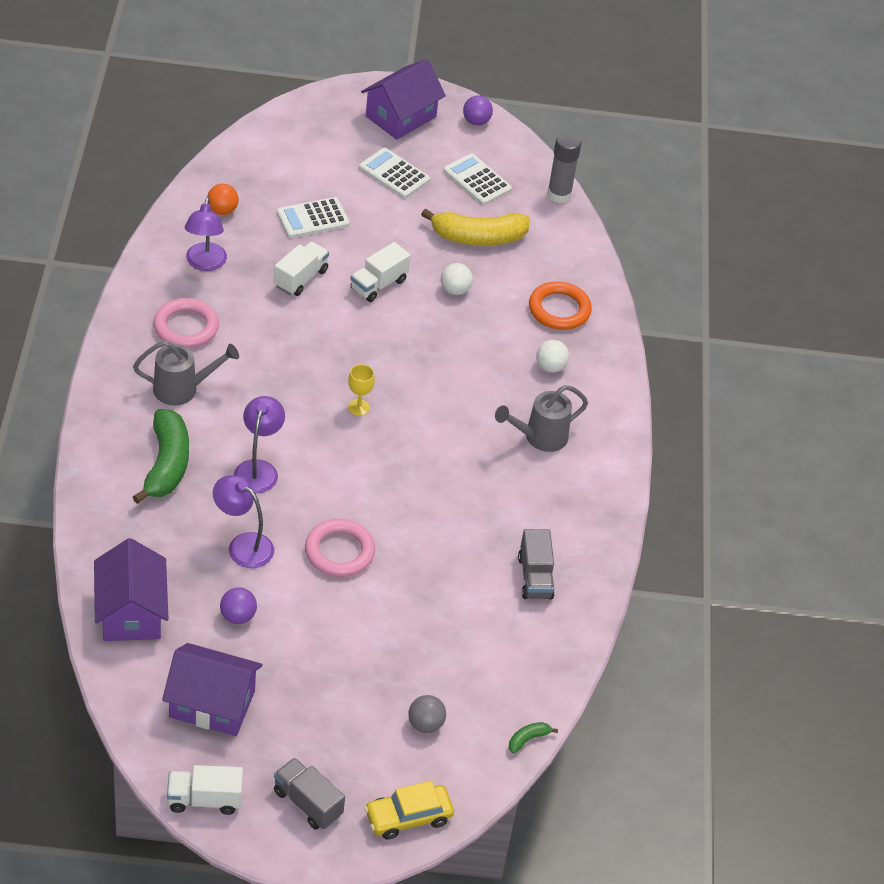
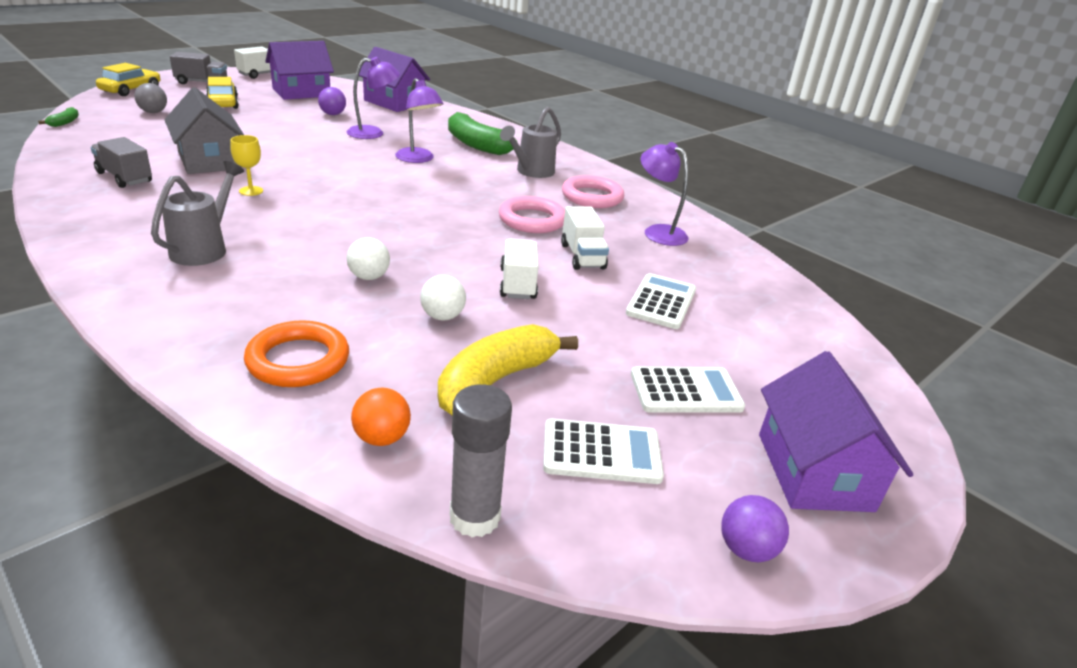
camera: 135 degrees right, 15 degrees down
orange ball [207,184,239,215] -> orange ball moved to [351,388,411,446]
pink ring [305,519,375,577] -> pink ring moved to [499,196,565,233]
yellow goblet [348,364,375,416] -> yellow goblet moved to [230,135,263,196]
white ball [536,340,569,373] -> white ball moved to [346,237,390,280]
none -> grey house [165,87,244,174]
none -> yellow car [206,77,239,109]

